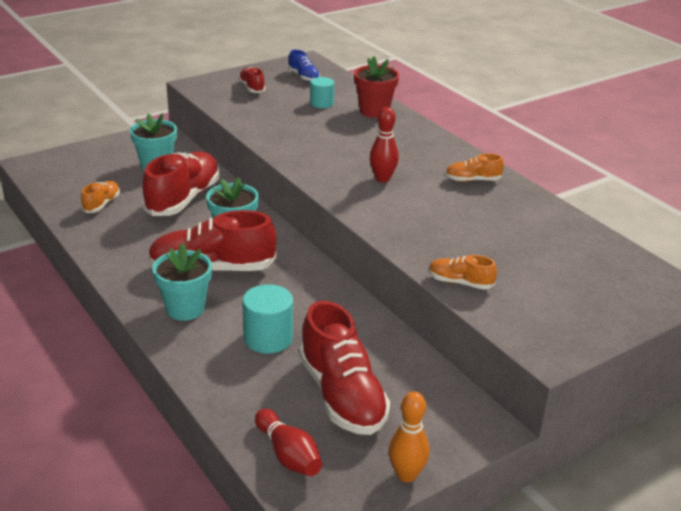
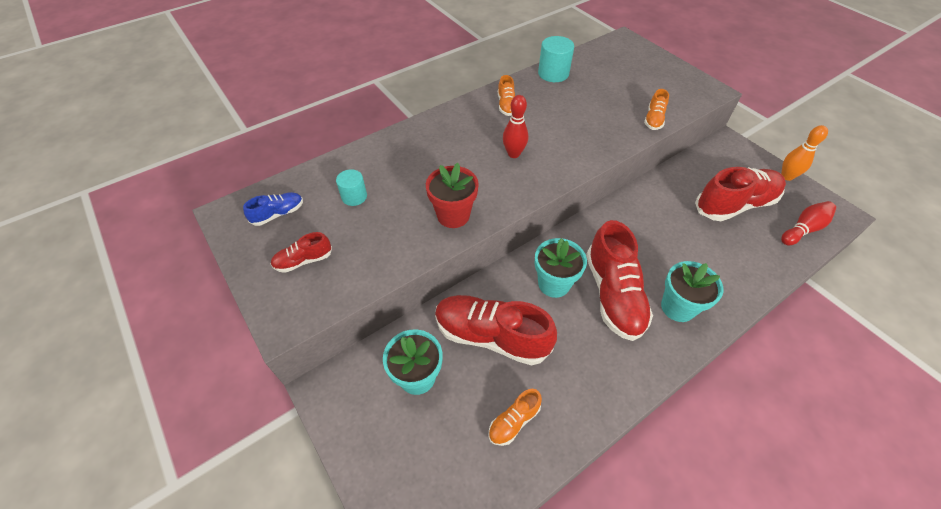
camera: 90 degrees left, 20 degrees up
orange shoe [81,181,120,213] -> orange shoe turned 60 degrees counterclockwise [488,389,542,446]
turquoise cylinder [242,284,293,354] -> turquoise cylinder moved to [538,36,574,82]
red flower pot [354,56,399,118] -> red flower pot moved to [426,163,479,228]

